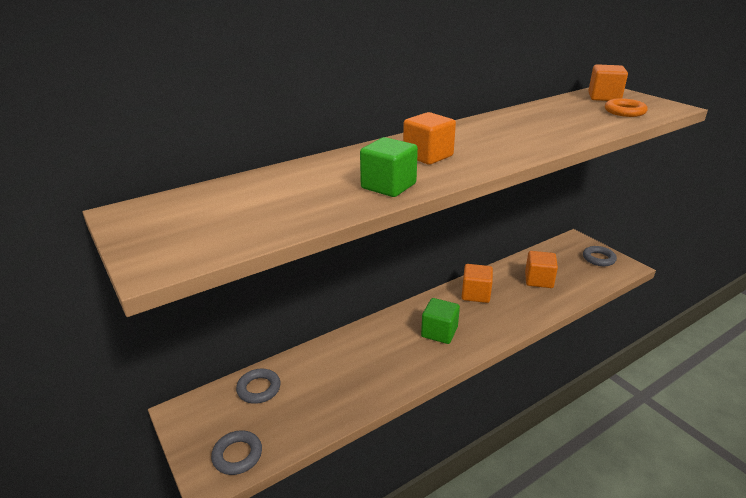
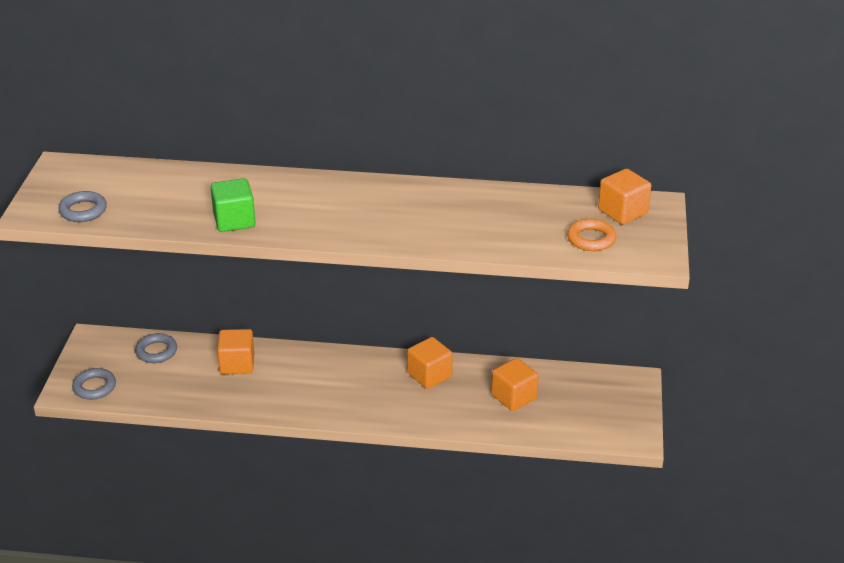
camera: 40 degrees right, 5 degrees up
orange cube [403,112,456,165] -> orange cube moved to [217,329,255,374]
green cube [421,298,460,344] -> none
grey ring [583,246,617,266] -> grey ring moved to [58,191,107,222]

